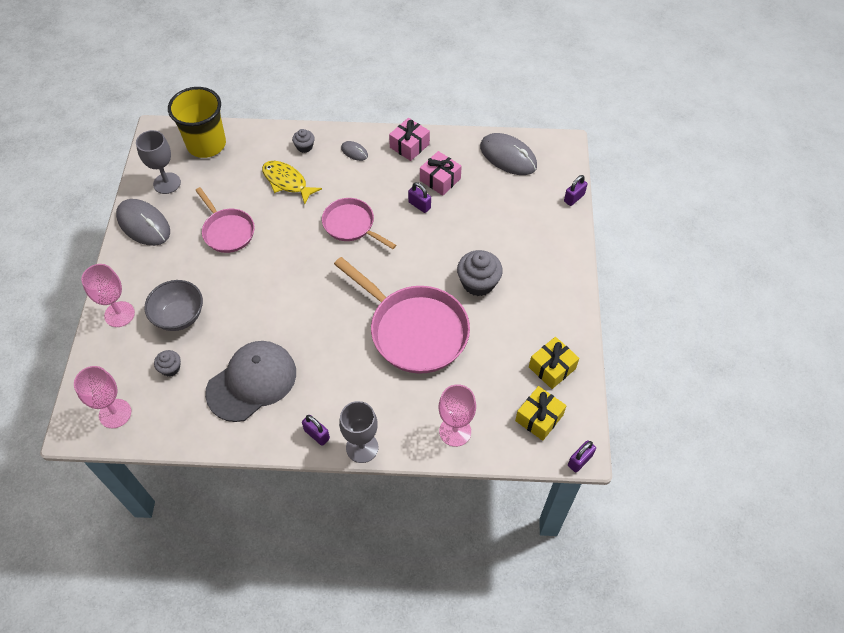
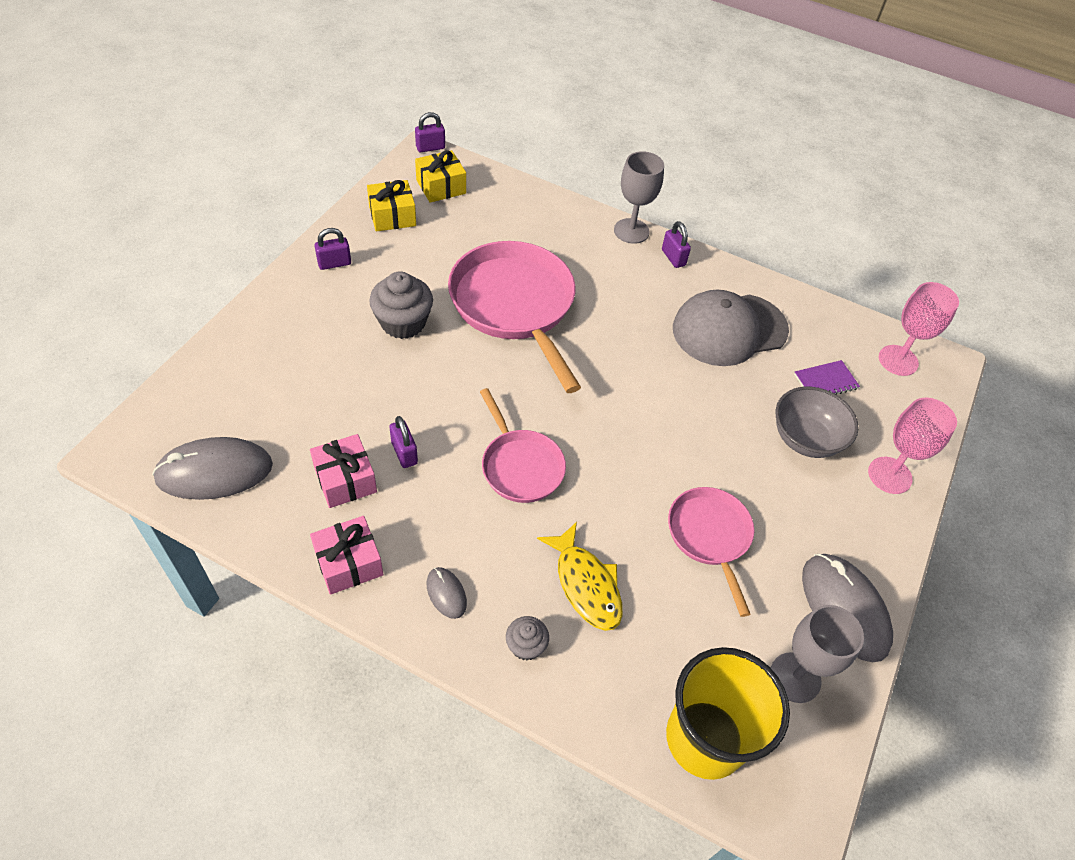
camera: 160 degrees left, 5 degrees down
grey cupcake [154,350,181,376] -> purple notebook [794,360,860,395]
pink goblet [439,384,476,447] -> none
grey mouse [480,133,537,175] -> grey mouse turned 75 degrees counterclockwise [152,437,273,500]
purple padlock [564,175,587,206] -> purple padlock moved to [314,228,351,270]

